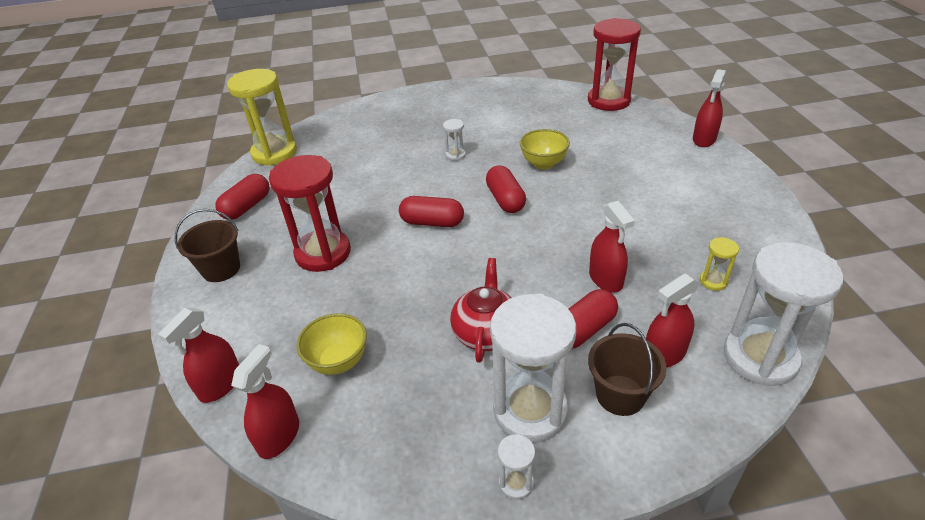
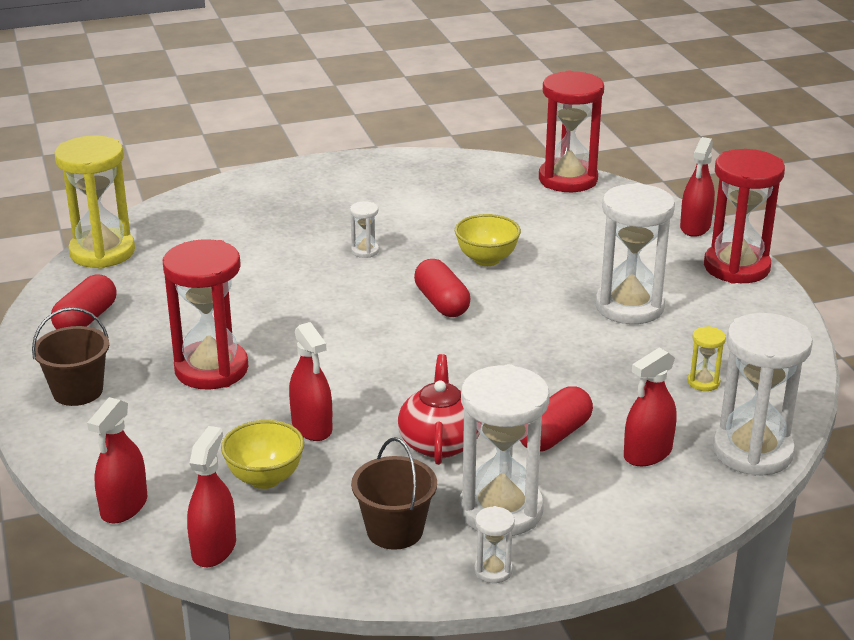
camera: 10 degrees left, 10 degrees down
red capsule [399,196,464,227] -> none
brown bucket [588,323,667,416] -> brown bucket moved to [351,437,437,550]
red spray bottle [589,201,635,293] -> red spray bottle moved to [289,322,332,441]
none -> white hourglass [595,183,675,324]
none -> red hourglass [704,149,785,284]

